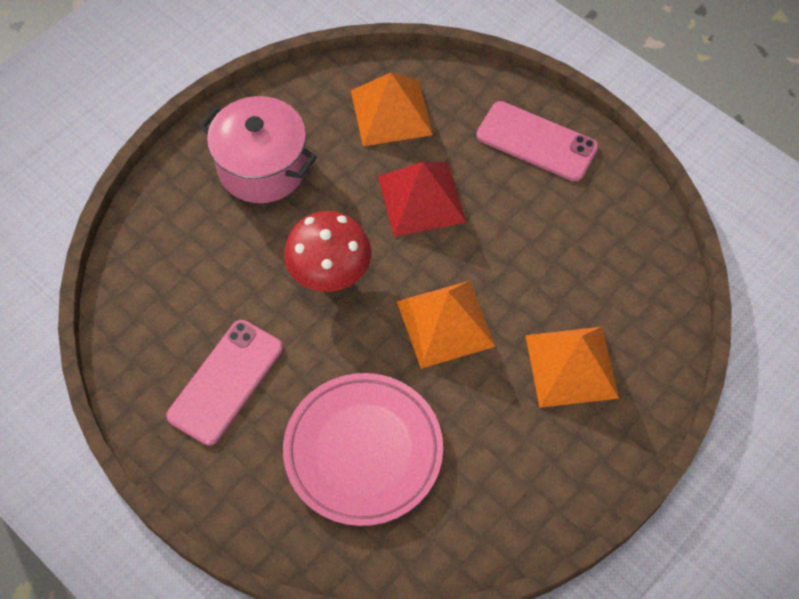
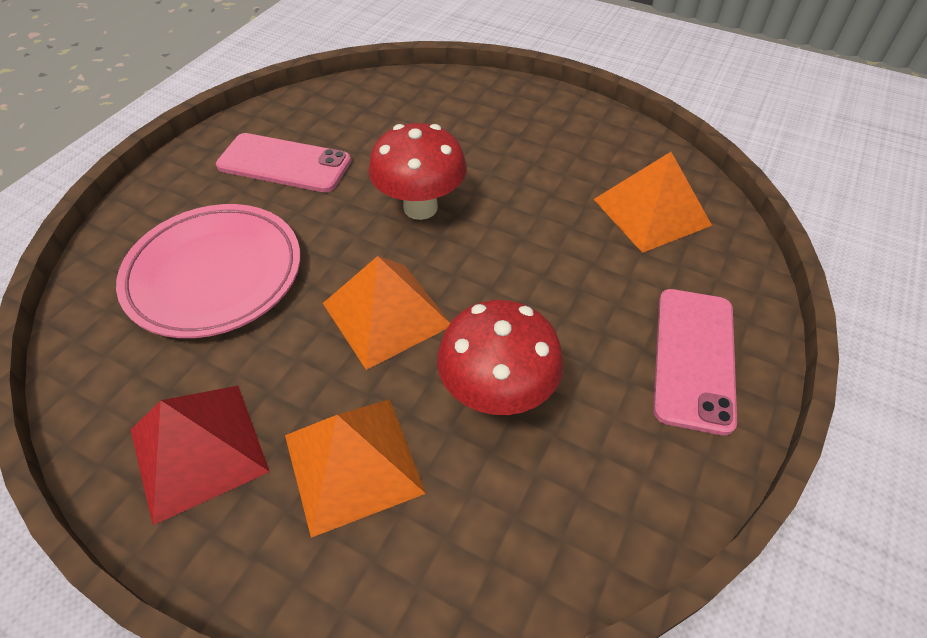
camera: 75 degrees right, 10 degrees down
pink pot [200,96,317,203] -> none
red pyramid [378,162,466,237] -> red pyramid moved to [131,386,270,525]
none -> red mushroom [437,300,564,415]

